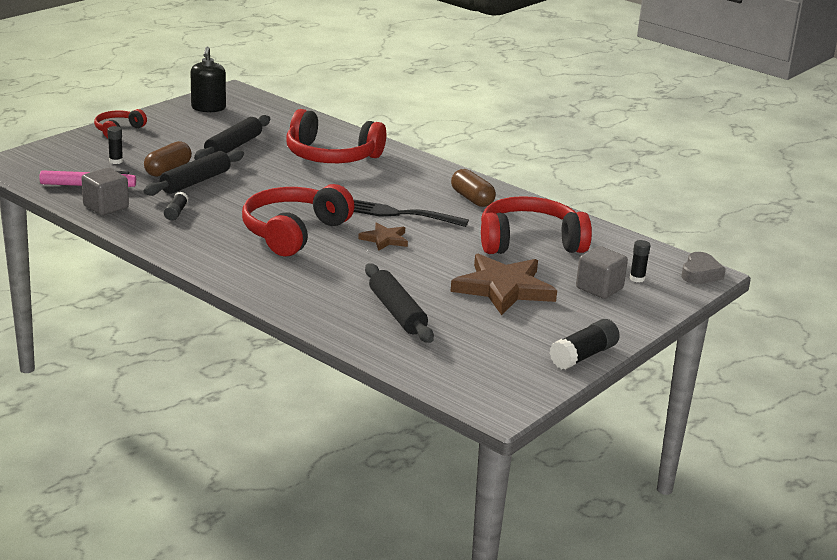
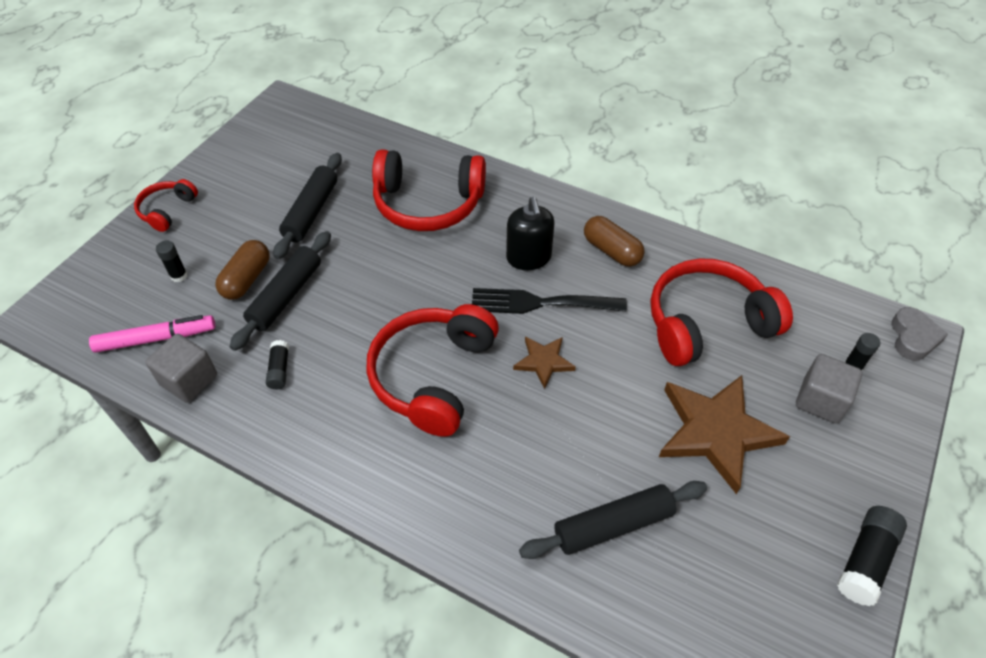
camera: 10 degrees left, 25 degrees up
black soap dispenser [191,46,226,112] -> black soap dispenser moved to [506,197,555,270]
black rolling pin [365,263,434,343] -> black rolling pin turned 75 degrees counterclockwise [519,481,707,559]

